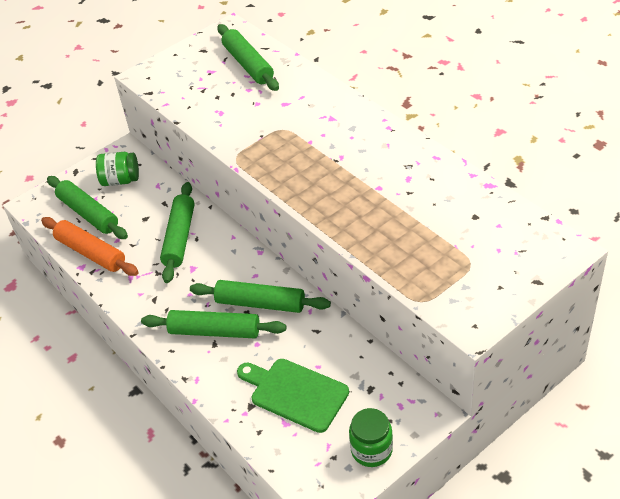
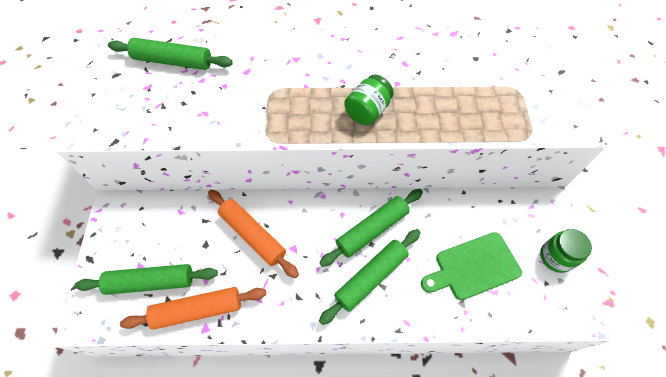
camera: 55 degrees left, 15 degrees up
green jar [96,152,139,186] -> green jar moved to [344,75,394,125]
green rolling pin [160,182,195,283] -> orange rolling pin [208,189,299,278]

